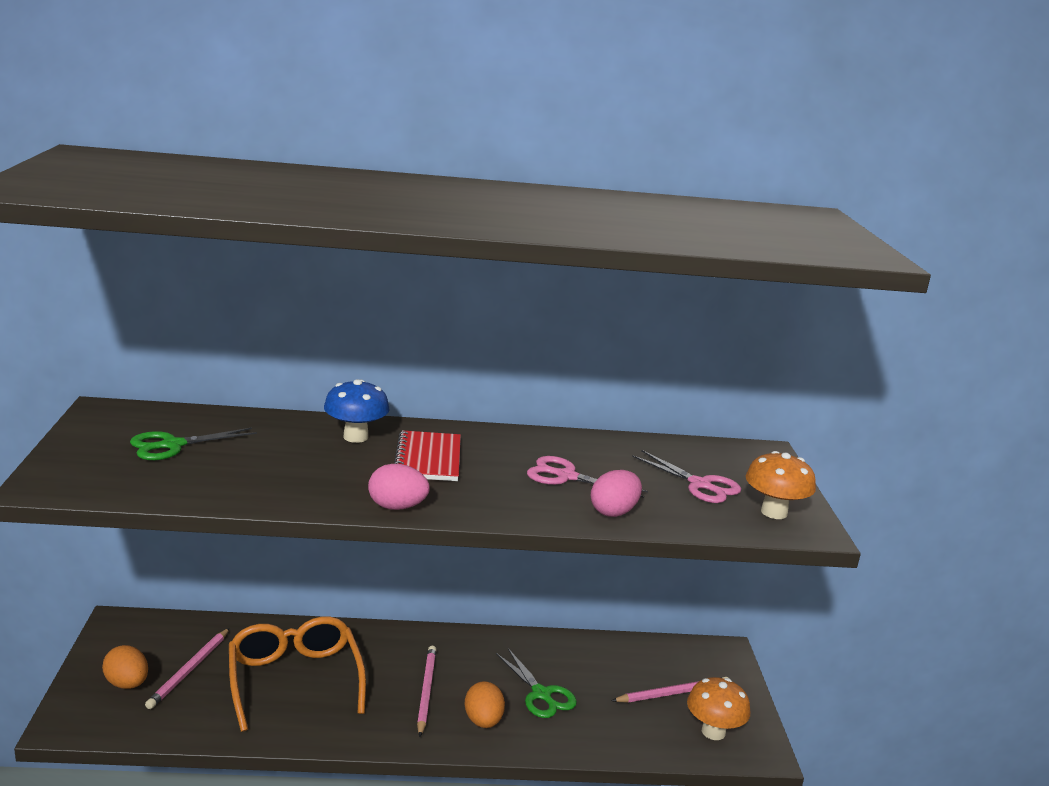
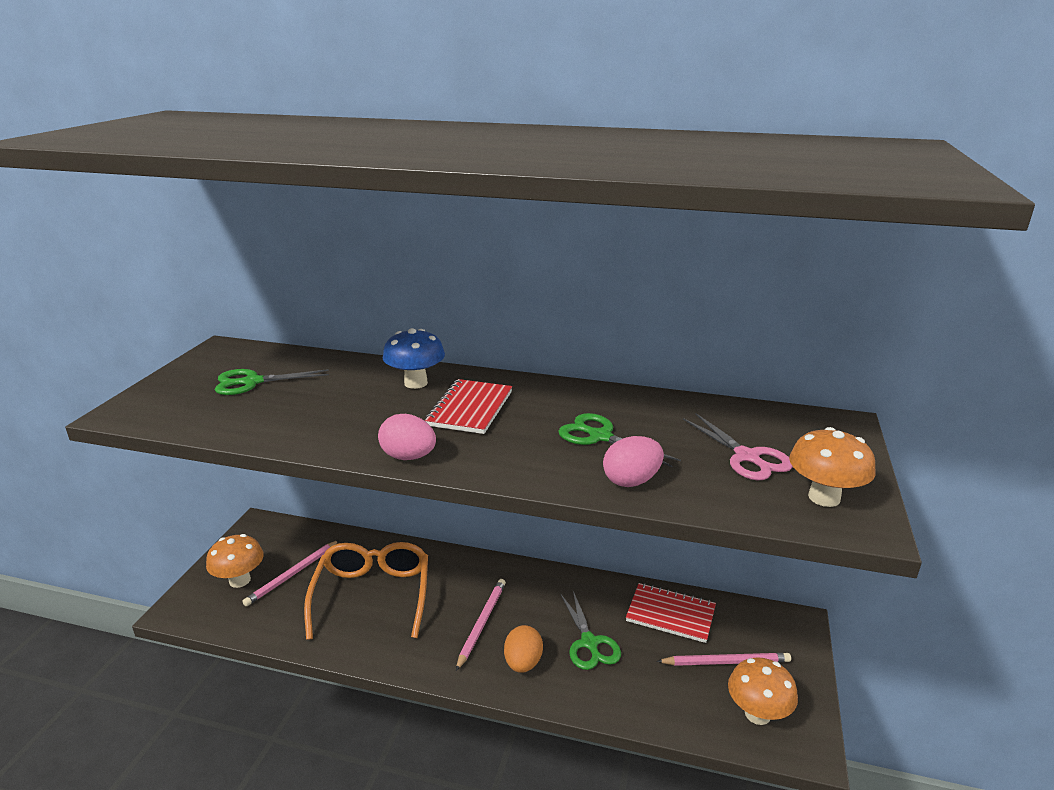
camera: 20 degrees right, 5 degrees up
orange egg [102,645,148,689] -> orange mushroom [206,534,264,588]
pink scissors [527,456,648,498] -> green scissors [558,413,681,467]
none -> red notebook [626,583,716,643]

